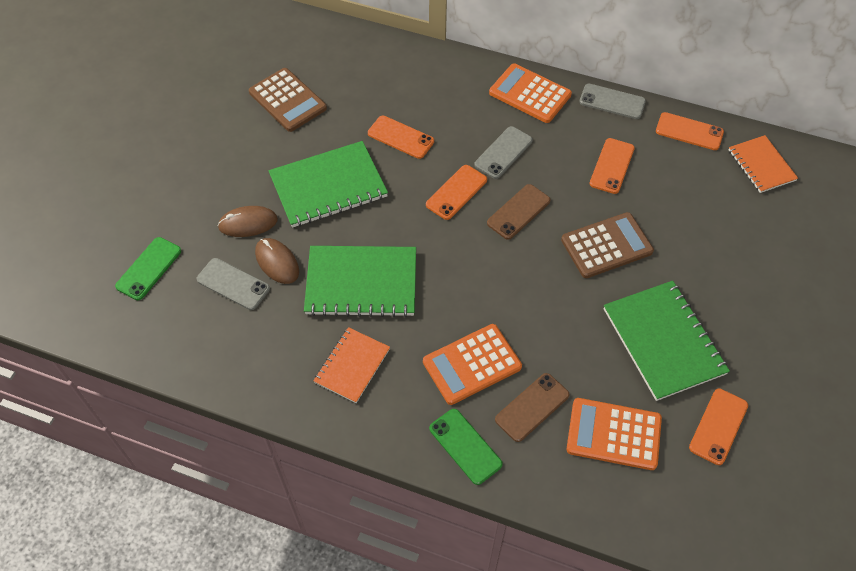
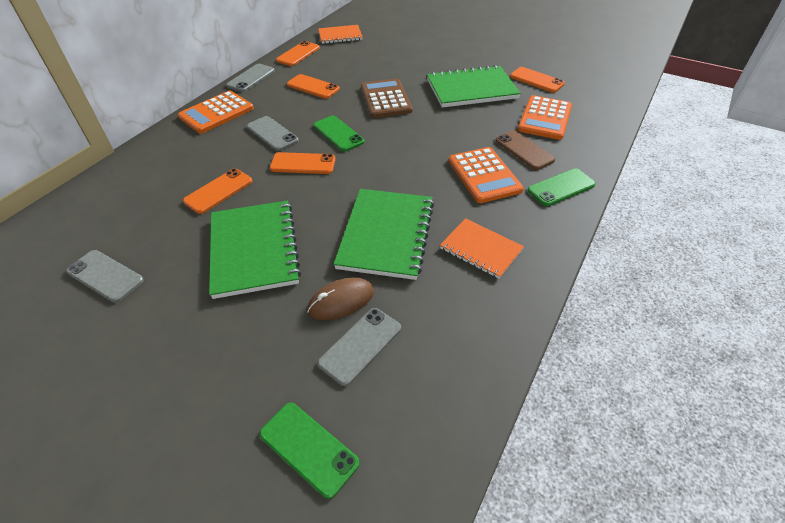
camera: 80 degrees left, 10 degrees down
brown mouse [217,206,278,237] -> none
brown calculator [249,68,327,132] -> grey phone [66,250,144,303]
orange phone [426,165,487,220] -> orange phone turned 45 degrees counterclockwise [270,152,336,174]
brown phone [487,184,551,240] -> green phone [314,116,365,152]

